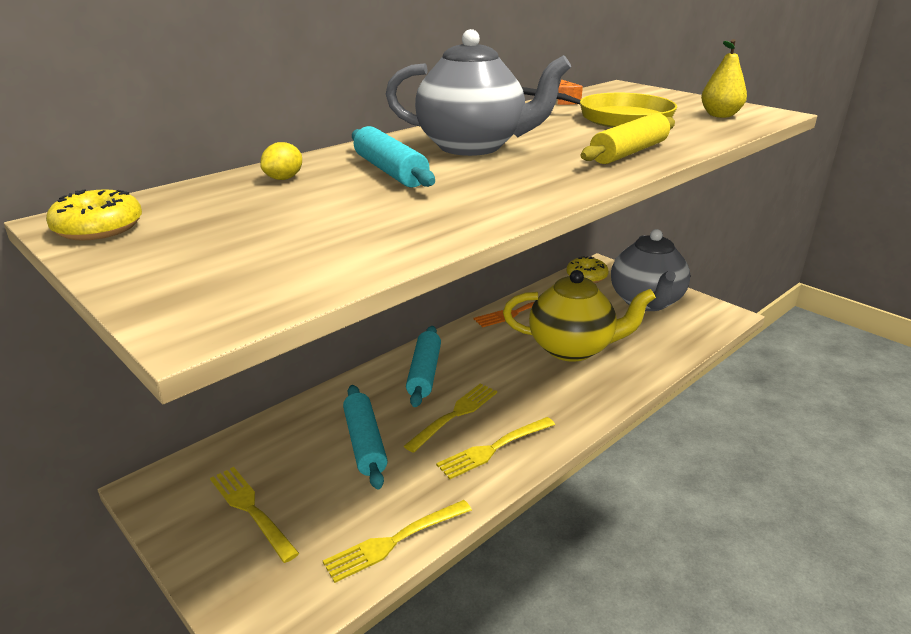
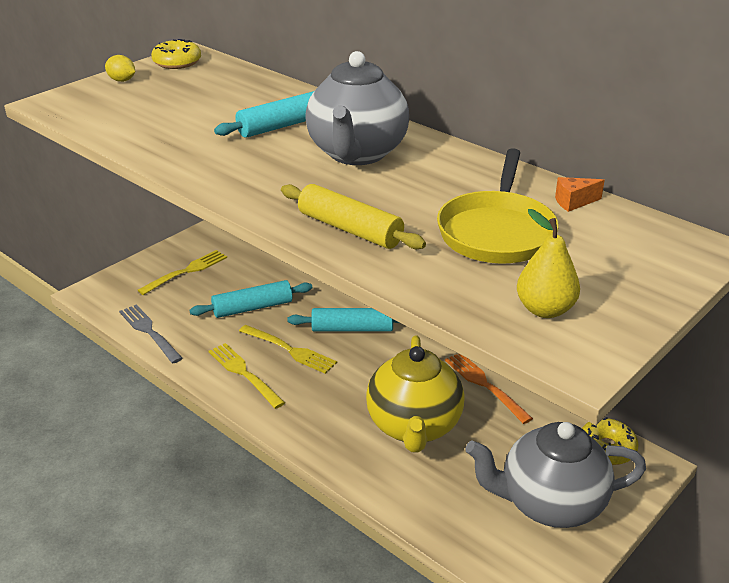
camera: 85 degrees right, 5 degrees up
yellow lemon [260,142,302,180] -> yellow lemon moved to [105,55,135,82]
yellow fork [323,500,472,583] -> grey fork [119,304,183,363]

